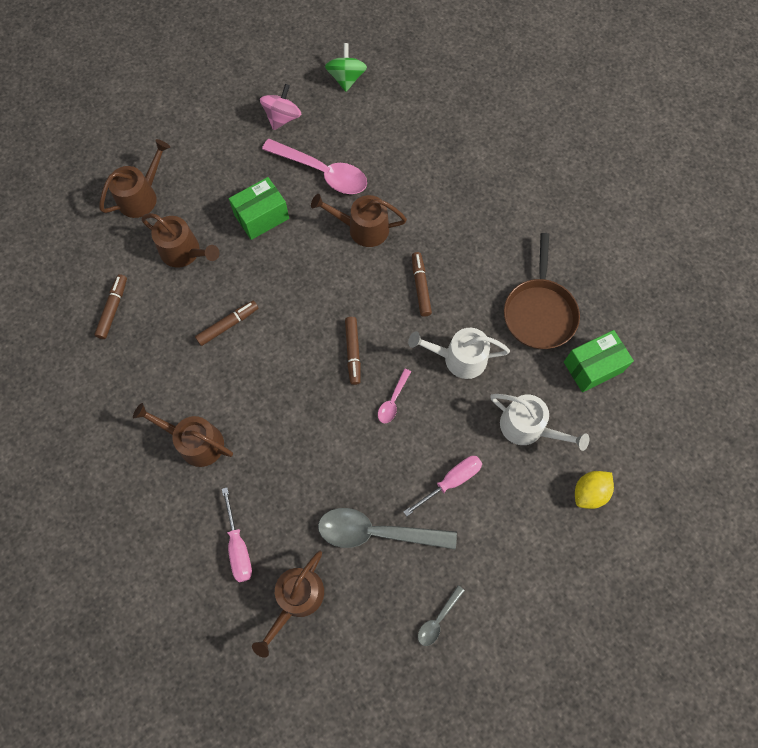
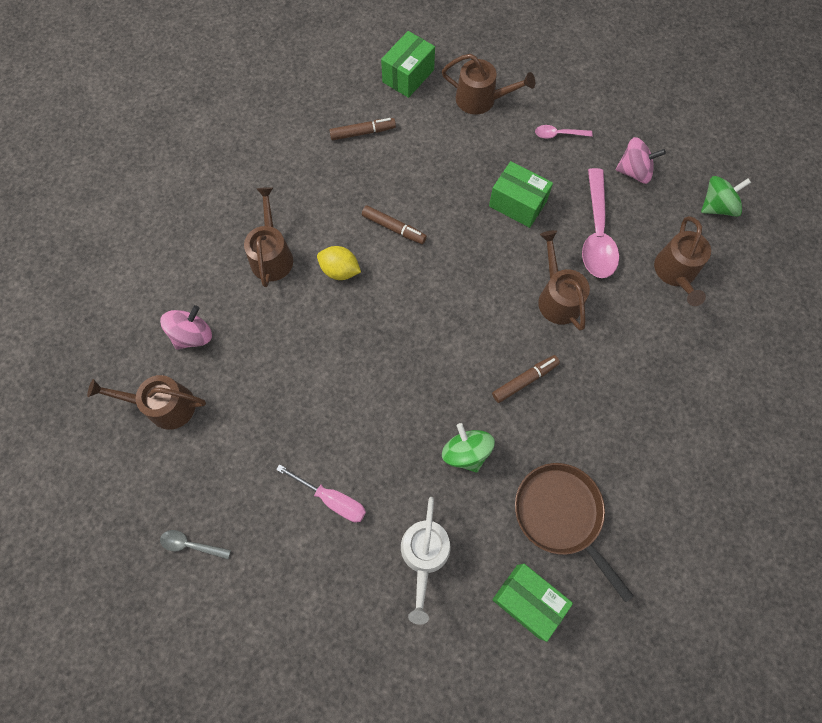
camera: 65 degrees right, 0 degrees up
brown watering can [141,213,220,267] -> brown watering can moved to [654,216,711,306]
pink screwdriver [222,487,252,582] -> pink spinning top [160,305,212,350]
grey spoon [318,508,457,549] -> none
brown marker [345,317,361,385] -> none
pink spoon [378,368,411,423] -> pink spoon moved to [535,125,593,139]
white watering can [408,328,510,379] -> green spinning top [442,423,495,473]
brown pan [504,233,580,349] -> brown pan turned 75 degrees clockwise [515,463,634,603]
yellow lemon [575,471,614,509] -> yellow lemon moved to [317,246,361,280]
none -> green box [381,31,435,98]

